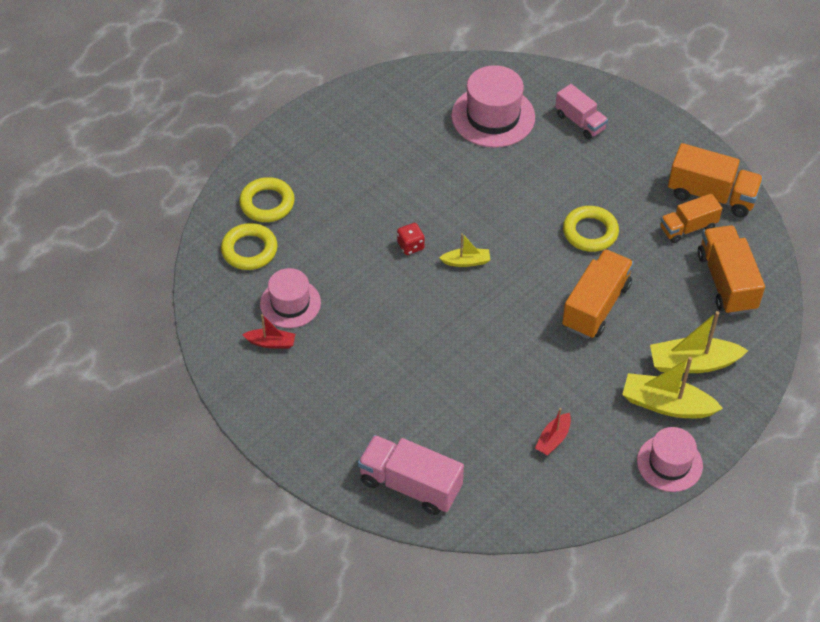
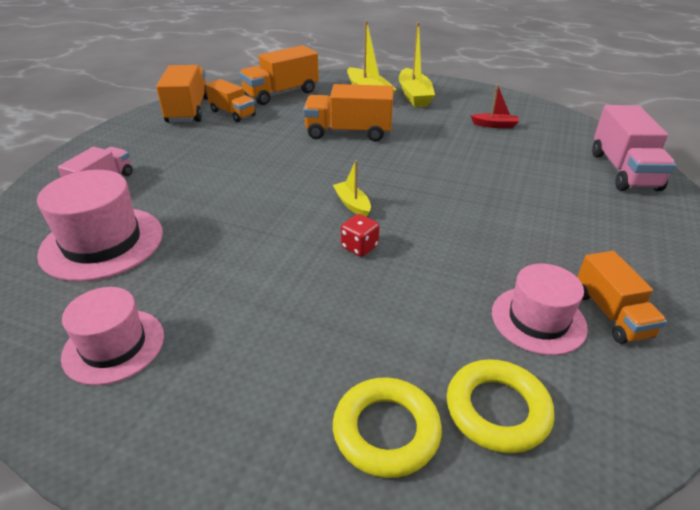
camera: 115 degrees left, 15 degrees down
red boat [242,314,295,348] -> orange truck [577,251,667,344]
yellow ring [563,206,619,252] -> none
pink hat [637,427,703,492] -> pink hat moved to [61,287,164,385]

